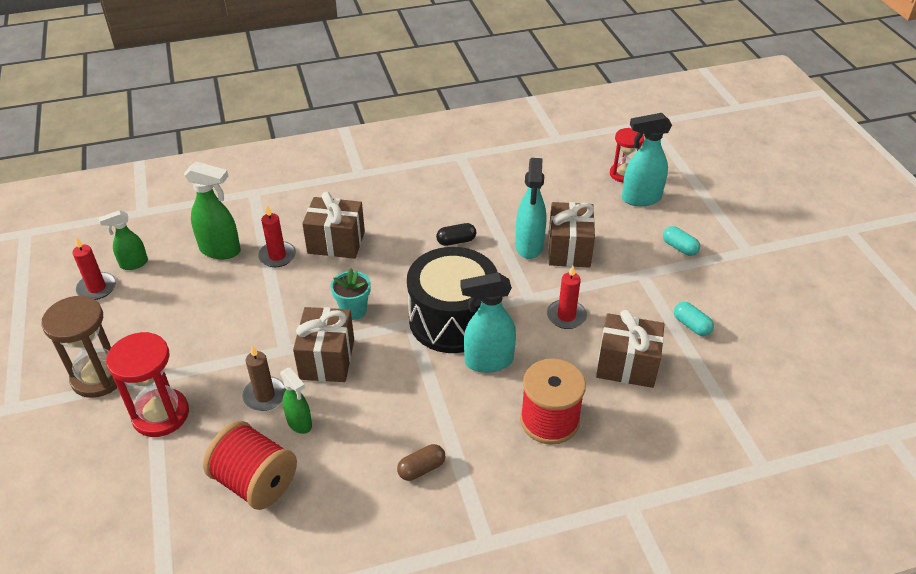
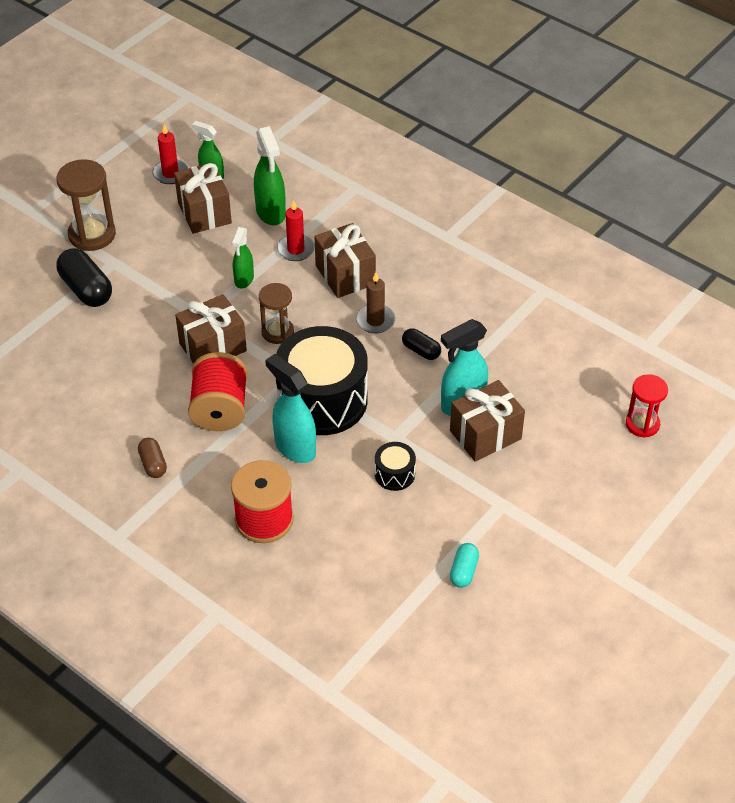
camera: 55 degrees right, 5 degrees up
red hourglass [106,332,189,437] -> black capsule [56,248,112,307]
red spool [203,421,297,510] -> red spool moved to [188,352,248,431]
brown candle [242,345,286,411] -> brown candle moved to [356,272,395,333]
green spray bottle [280,368,312,434] -> green spray bottle moved to [232,227,254,288]
turquoise flower pot [331,268,371,320] -> brown hourglass [259,283,294,344]
brown capsule [397,444,445,481] -> brown capsule turned 45 degrees clockwise [138,438,167,478]
red candle [547,266,587,329] -> black drum [375,442,416,491]
brown gift [596,310,664,388] -> brown gift moved to [174,162,232,234]
turquoise spray bottle [622,113,672,206] -> none
turquoise capsule [663,226,700,256] -> none

